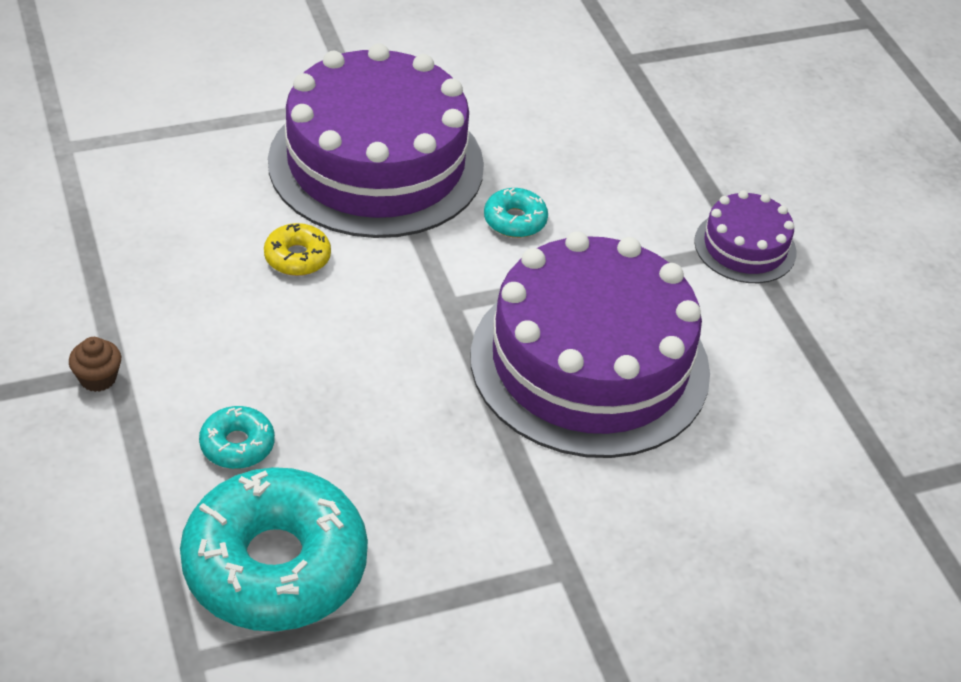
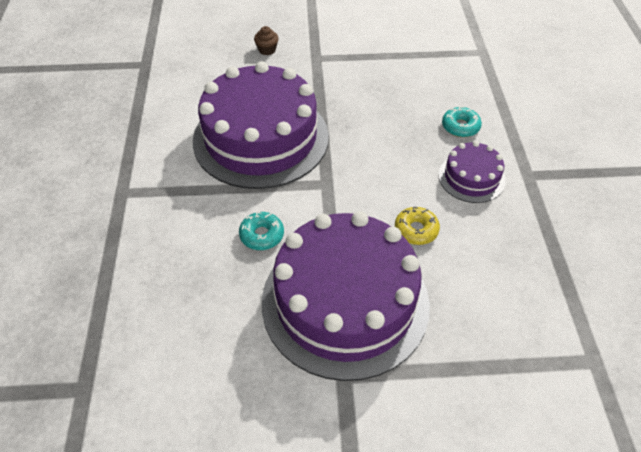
camera: 160 degrees left, 5 degrees up
brown cupcake [69,337,121,392] -> brown cupcake moved to [254,26,279,55]
turquoise donut [180,467,368,631] -> none
purple cake [694,190,796,283] -> purple cake moved to [438,141,506,203]

